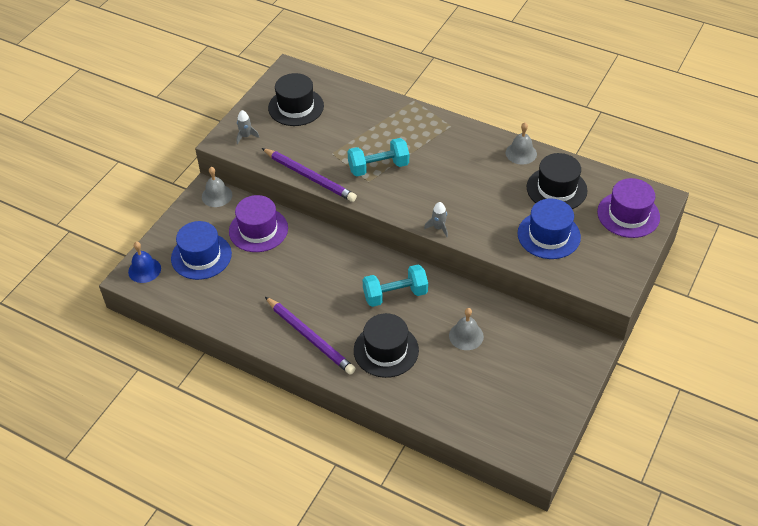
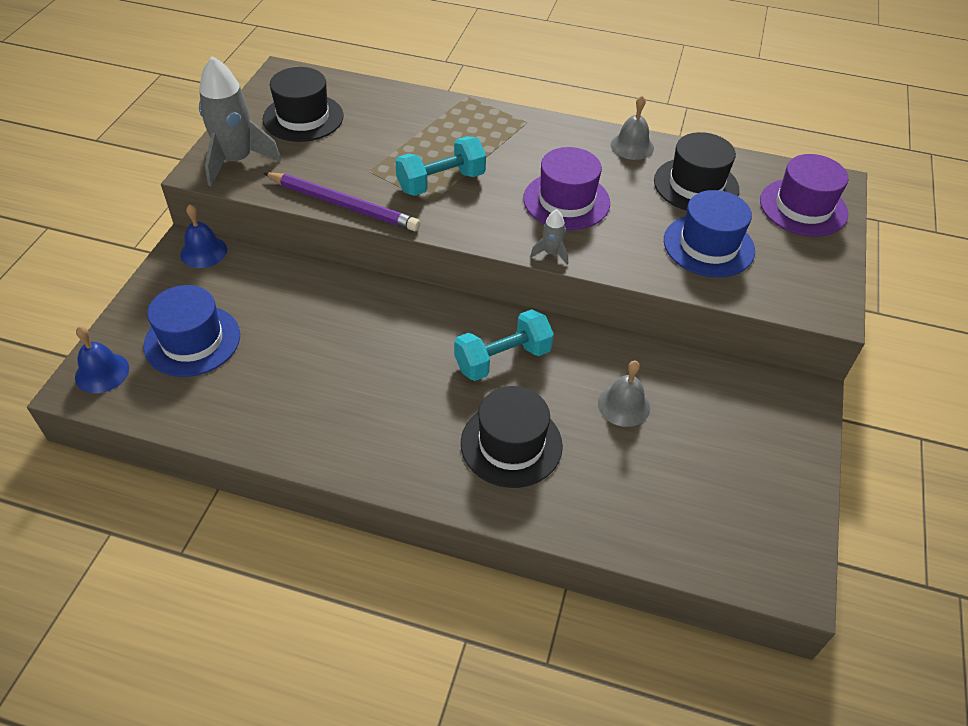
camera: 15 degrees left, 0 degrees up
grey bell [202,167,232,207] -> blue bell [180,204,227,268]
purple hat [229,195,288,252] -> purple hat moved to [523,147,610,230]
grey rocket [236,110,260,144] -> grey rocket [199,56,281,186], size x2.21
purple pencil [265,297,356,375] -> none

